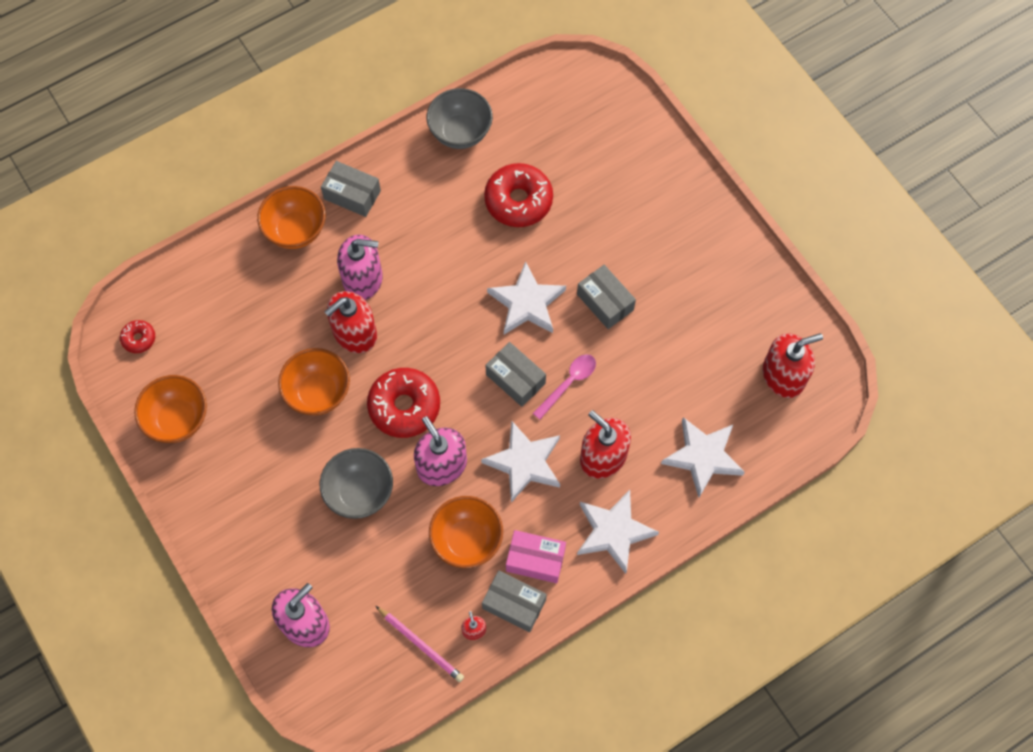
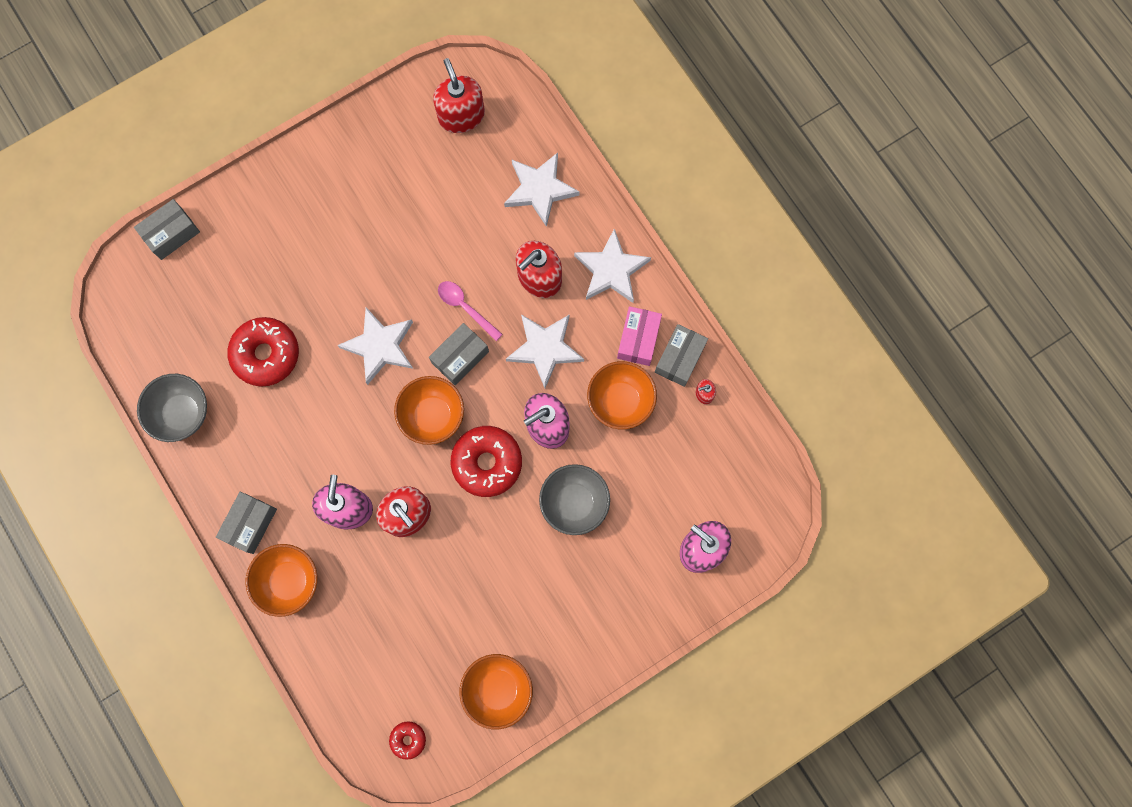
camera: 90 degrees left, 10 degrees up
orange bowl [278,348,350,416] -> orange bowl moved to [394,376,464,445]
pink pencil [376,606,464,682] -> none
grey box [577,265,636,329] -> grey box moved to [134,199,200,260]

